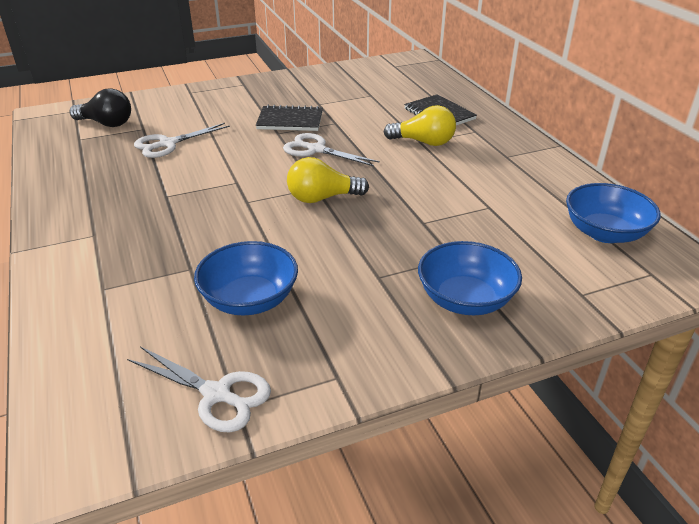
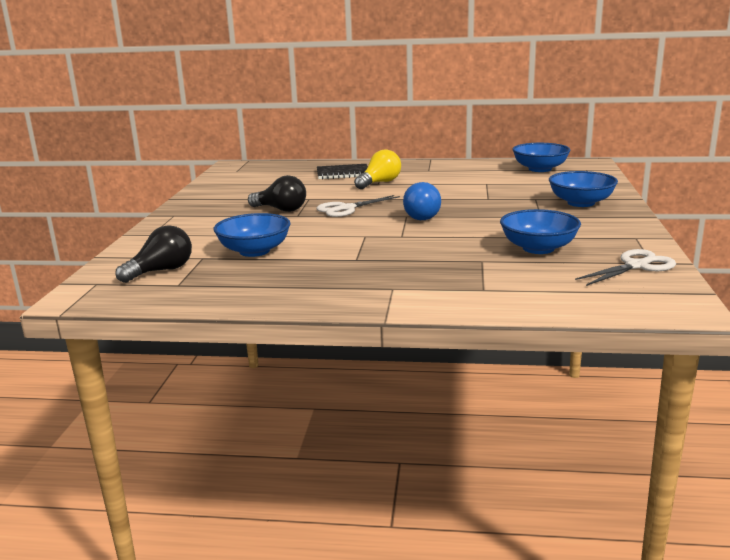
camera: 60 degrees left, 15 degrees down
white scissors [134,123,230,158] -> blue bowl [214,213,291,257]
black notebook [256,105,323,131] -> black light bulb [248,175,306,212]
yellow light bulb [287,157,369,203] -> blue light bulb [403,182,441,220]

